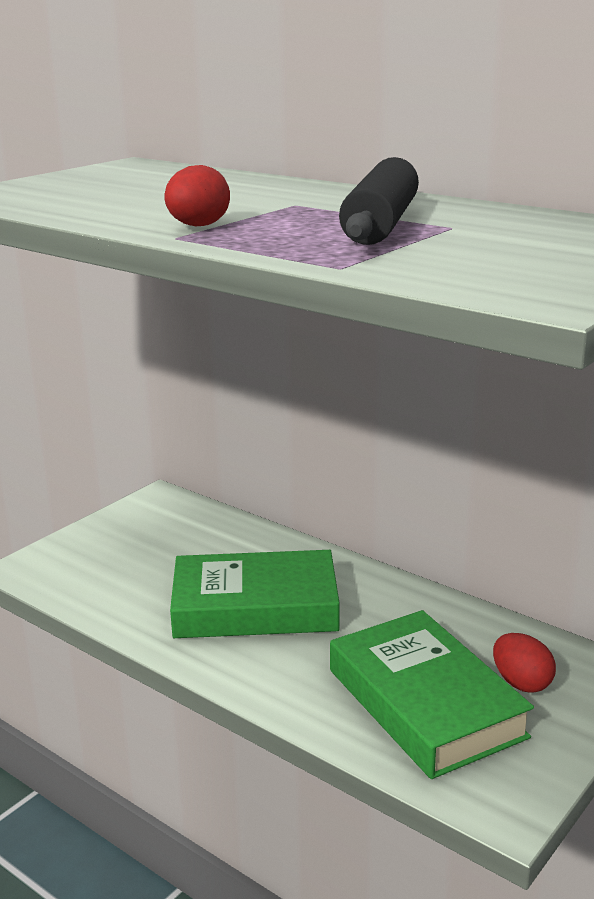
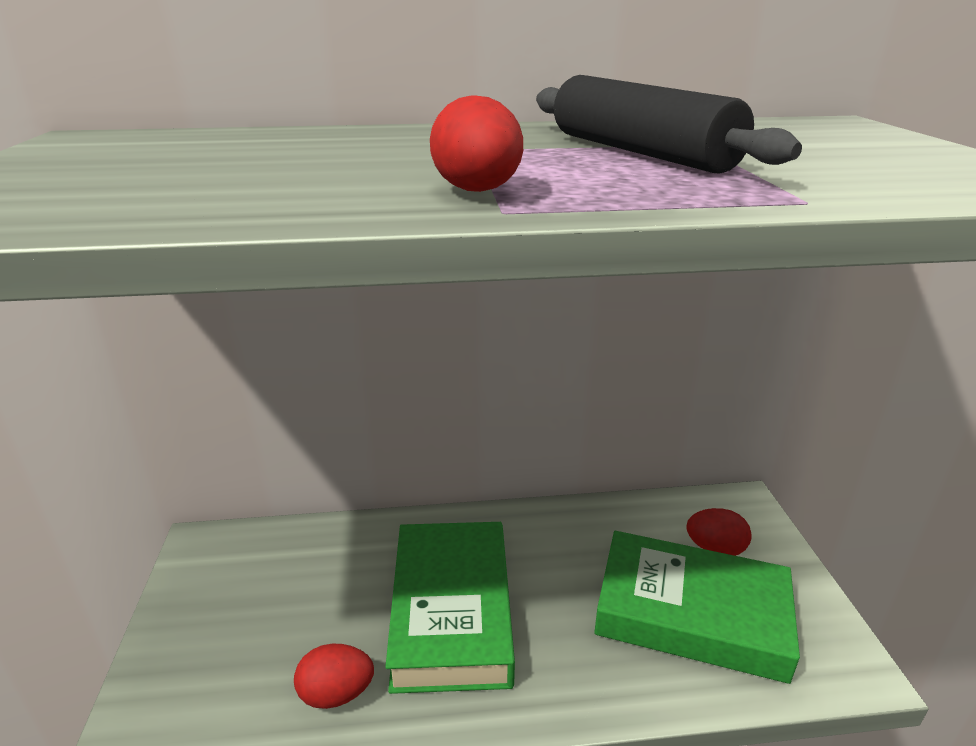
camera: 45 degrees left, 5 degrees up
green book [170,550,339,638] -> green book turned 45 degrees counterclockwise [385,522,515,694]
none -> red egg [294,644,374,709]

